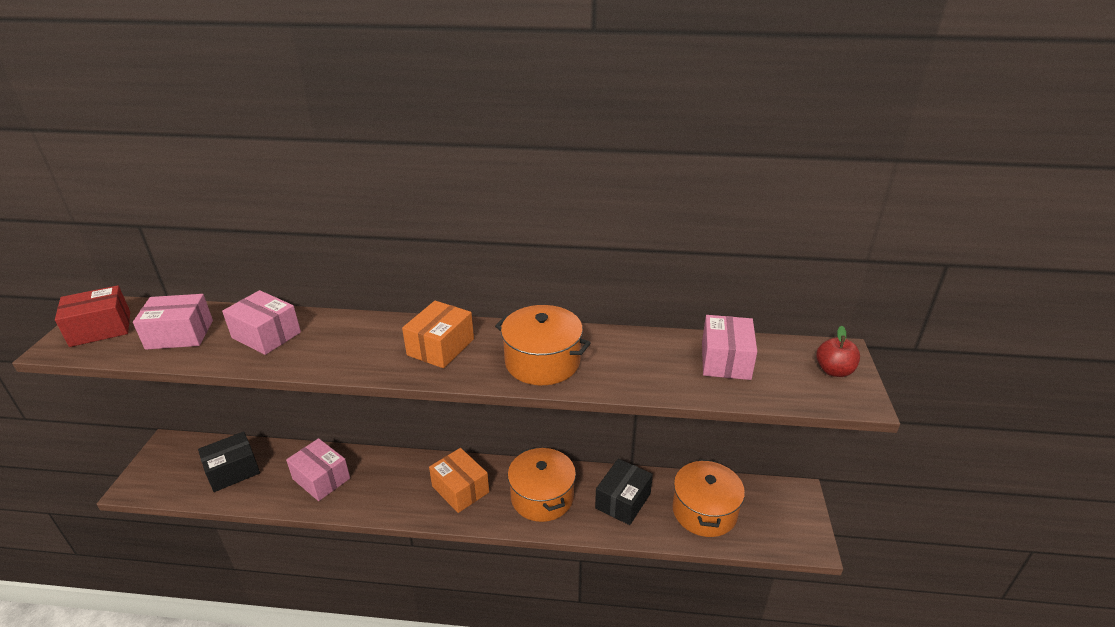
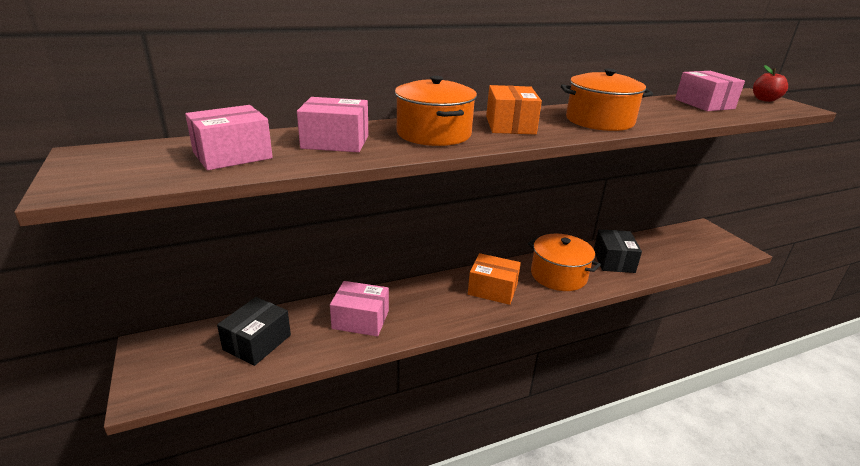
camera: 30 degrees left, 5 degrees down
red box [55,285,130,347] -> none
orange pot [672,459,745,537] -> orange pot moved to [395,76,477,146]

